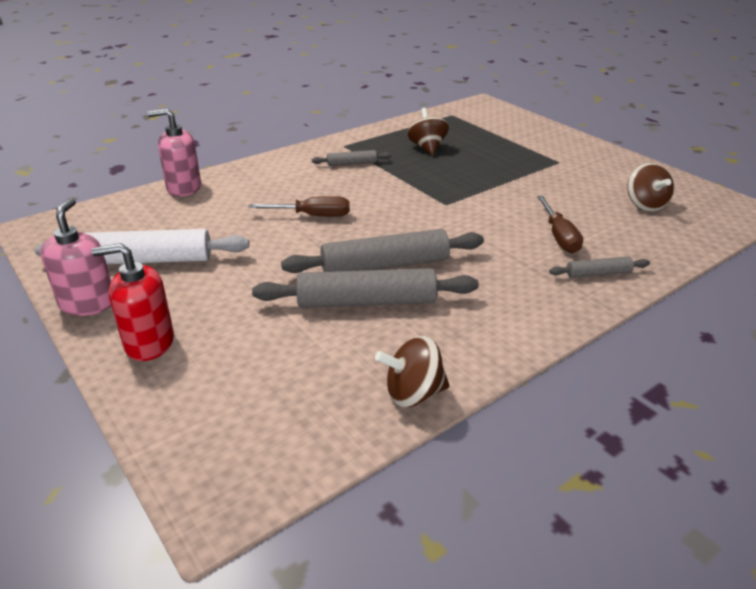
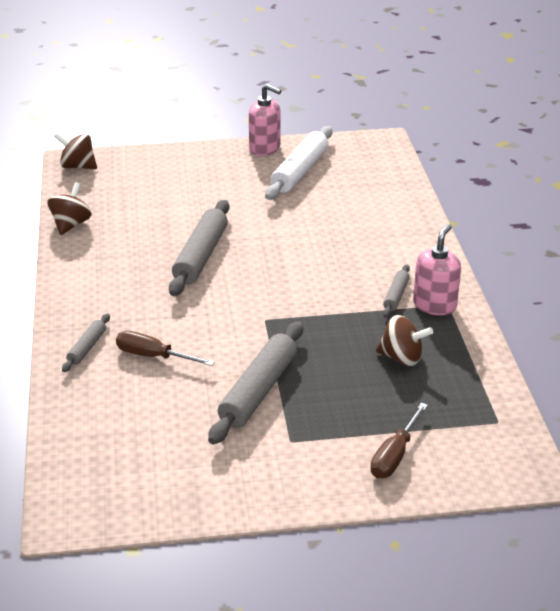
camera: 120 degrees right, 0 degrees up
red soap dispenser [91,243,174,361] -> none
pink soap dispenser [147,108,201,197] -> pink soap dispenser moved to [413,224,461,315]
brown screwdriver [248,196,349,217] -> brown screwdriver moved to [370,403,428,479]
grey rolling pin [252,268,479,308] -> grey rolling pin moved to [208,321,303,445]
brown spinning top [627,163,674,212] -> brown spinning top moved to [54,132,97,169]

